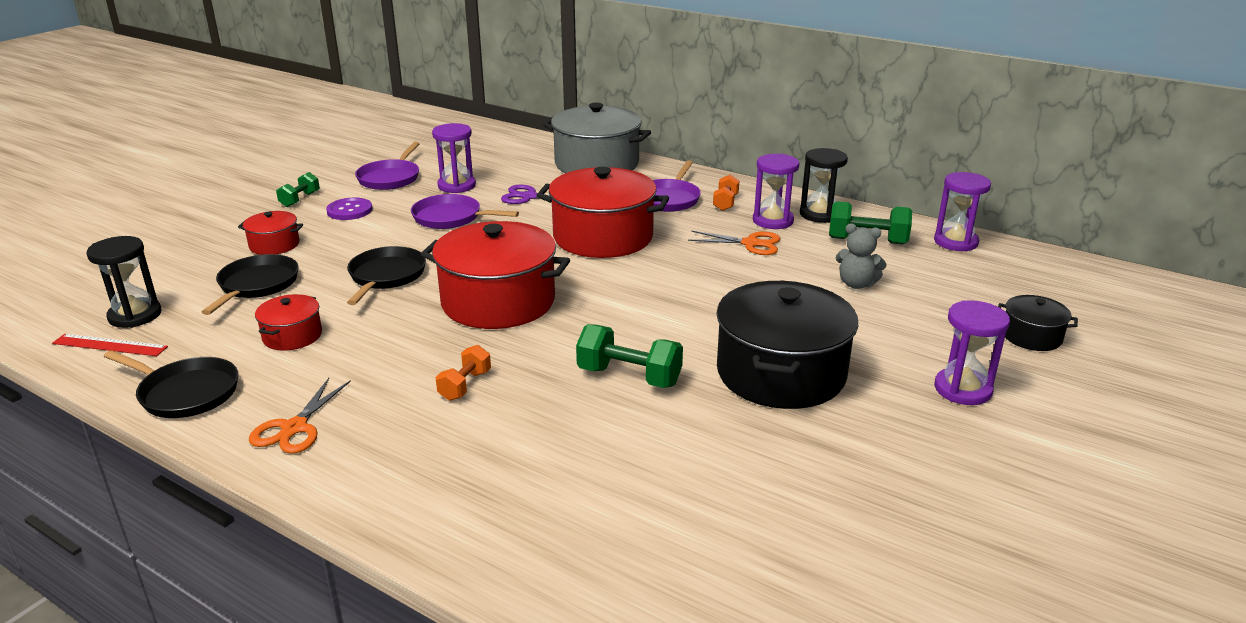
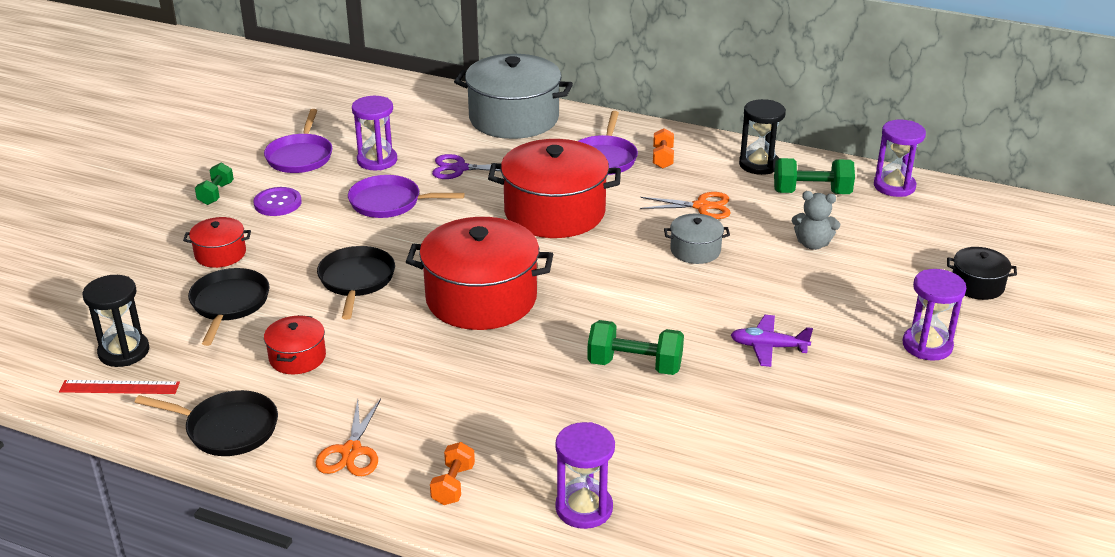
camera: 10 degrees left, 5 degrees up
orange dumbbell [436,345,491,401] -> orange dumbbell moved to [430,442,475,505]
black pot [716,281,858,409] -> purple plane [731,315,813,367]
purple hourglass [753,154,799,229] -> purple hourglass moved to [555,422,615,529]
none -> grey pot [664,214,730,264]

